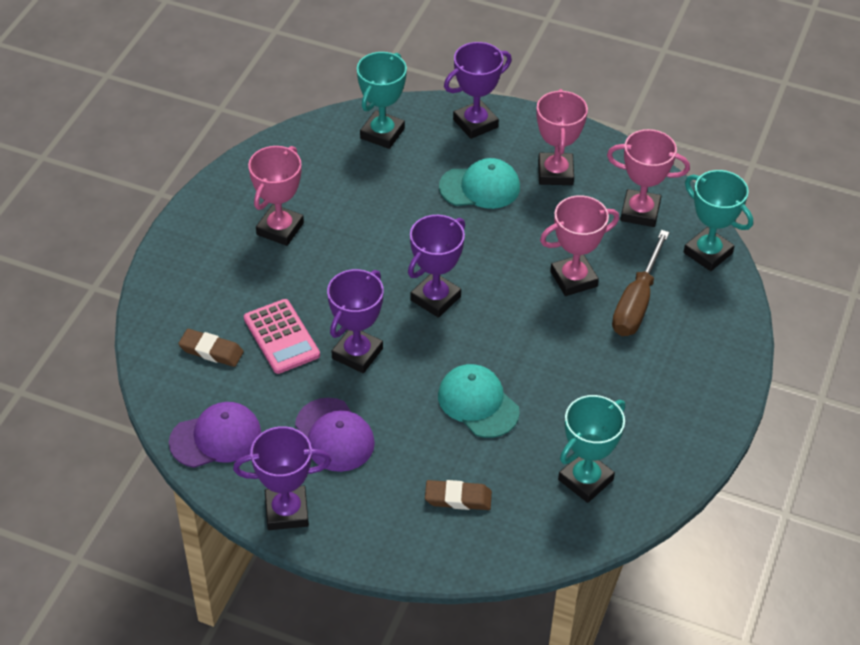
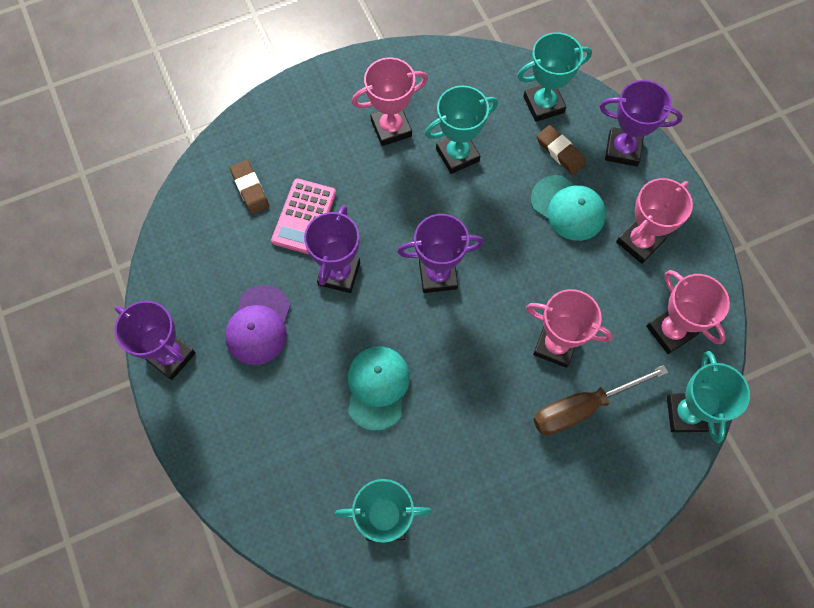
camera: 45 degrees right, 20 degrees up
purple cap [169,402,261,468] -> none
purple trophy [327,269,384,373] -> purple trophy turned 60 degrees counterclockwise [304,205,360,293]
brown eraser [425,480,492,510] -> brown eraser moved to [537,125,586,175]
none -> turquoise trophy [425,86,498,174]

